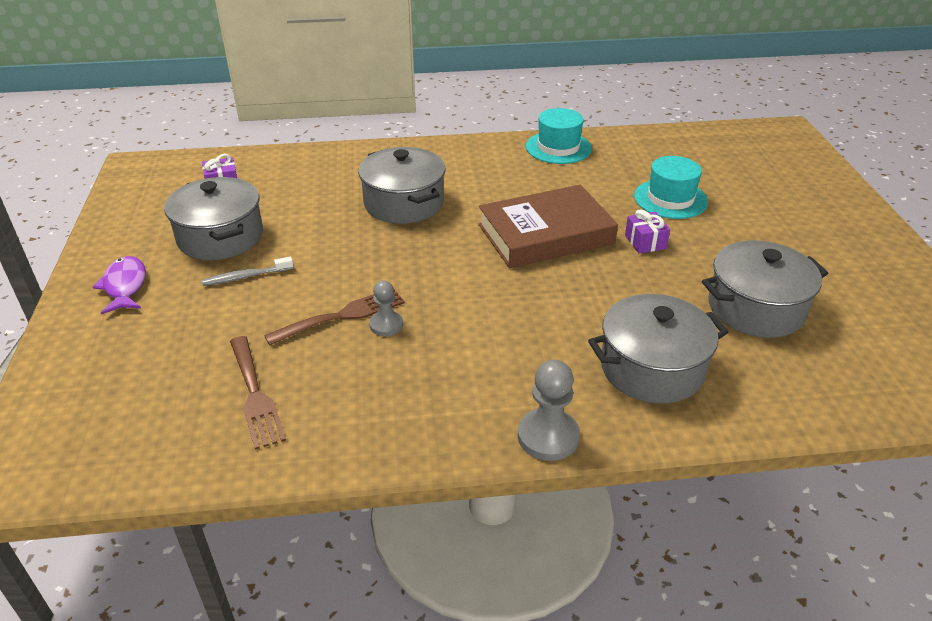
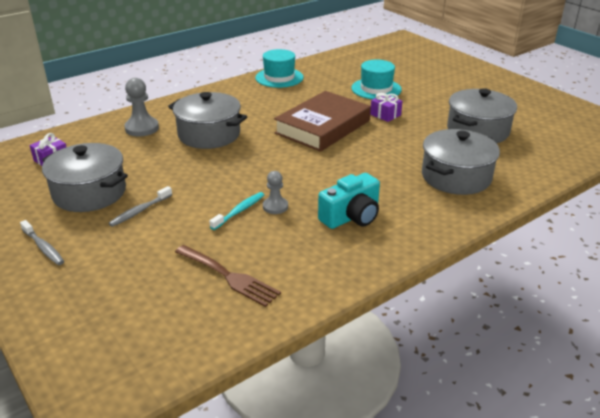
camera: 30 degrees left, 5 degrees down
purple fish [93,256,146,315] -> grey toothbrush [20,220,64,265]
brown fork [264,289,405,345] -> turquoise toothbrush [209,192,264,230]
grey pawn [518,360,580,461] -> grey pawn moved to [124,78,159,136]
none -> turquoise camera [318,173,380,229]

